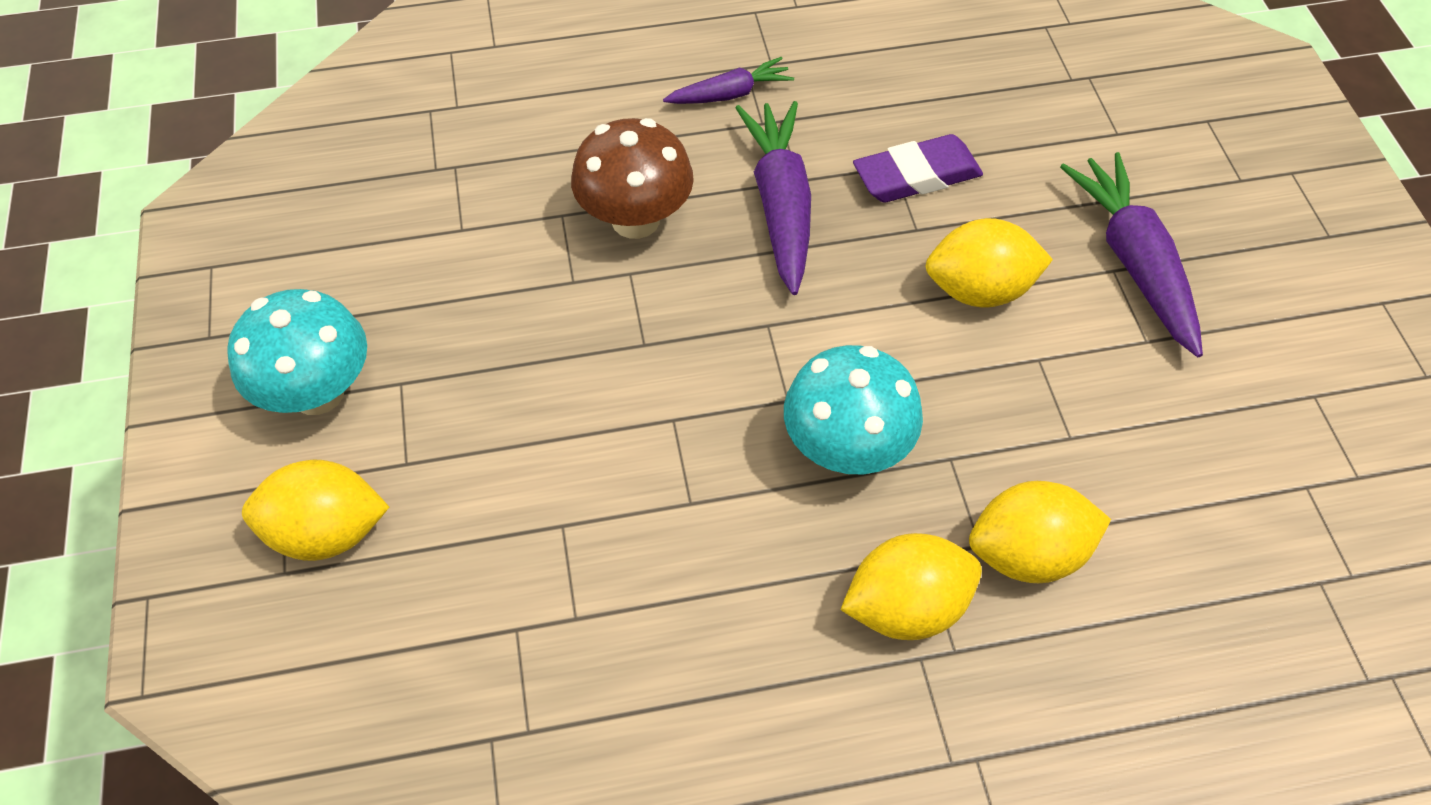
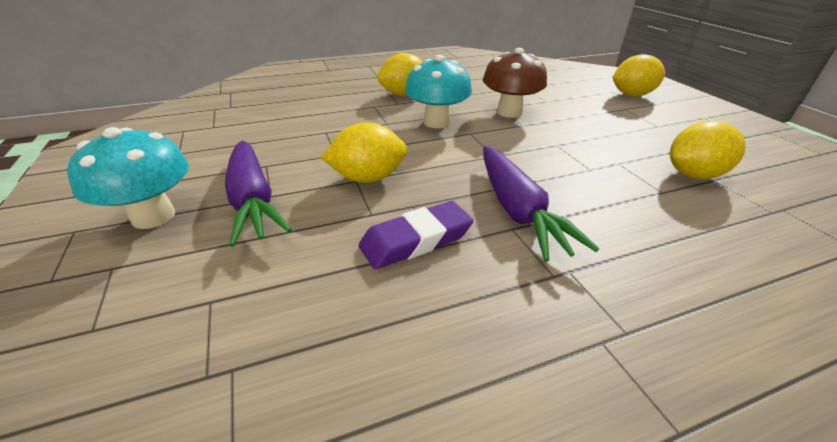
camera: 170 degrees right, 20 degrees down
turquoise mushroom [227,289,367,415] -> turquoise mushroom moved to [67,127,189,229]
brown mushroom [571,118,694,239] -> brown mushroom moved to [483,48,547,118]
purple carrot [663,57,794,104] -> none
yellow lemon [969,481,1111,583] -> yellow lemon moved to [670,121,746,179]

